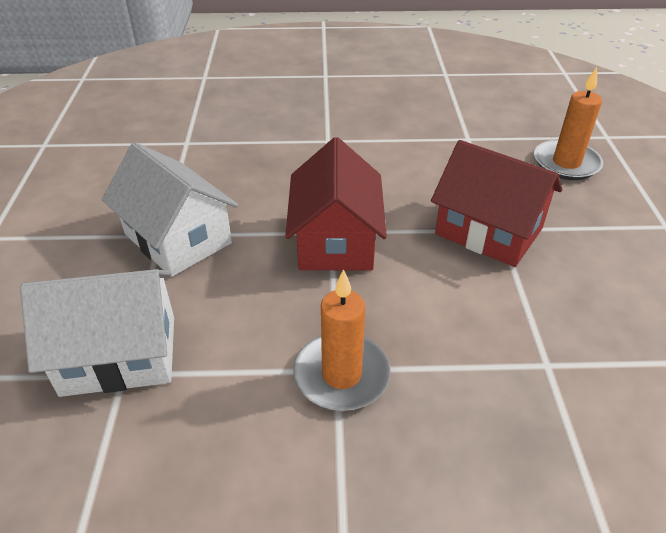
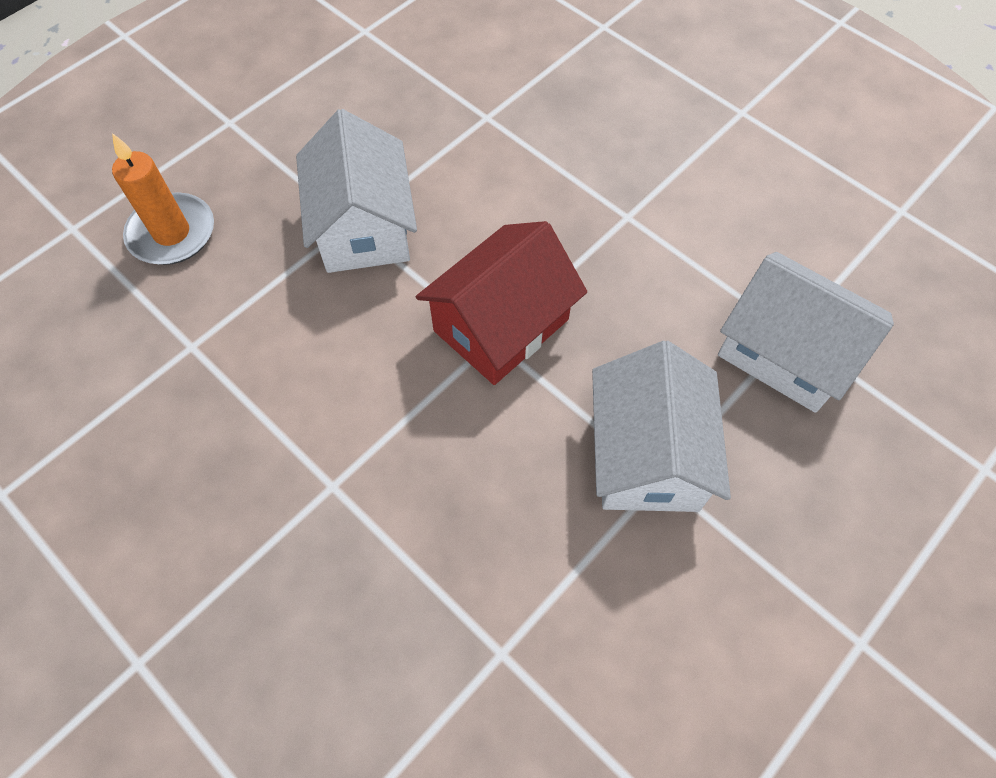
camera: 135 degrees left, 20 degrees up
orange candle [293,269,390,411] -> none
red house [431,140,562,267] -> white house [296,109,417,273]

